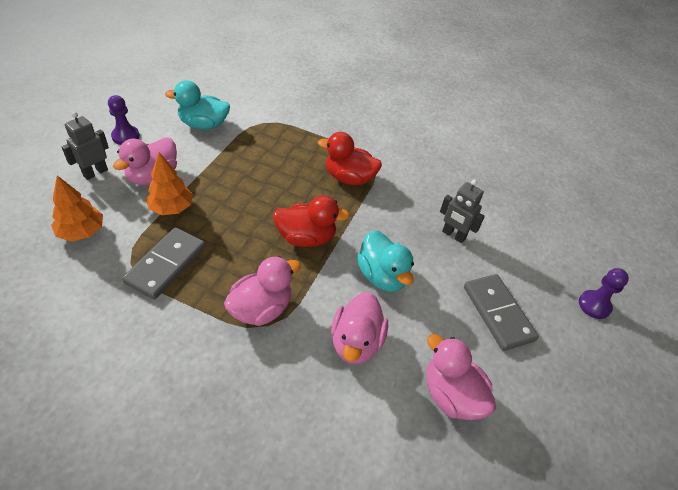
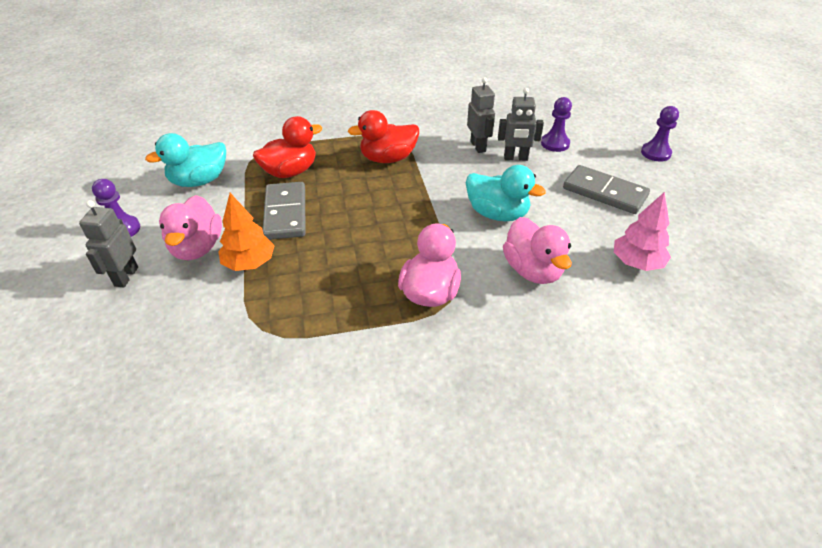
camera: 30 degrees left, 5 degrees down
orange tree [51,176,103,241] -> none
grey domino [122,227,205,300] -> grey domino moved to [263,182,306,240]
red duck [273,196,350,247] -> red duck moved to [253,116,322,178]
pink duck [426,334,496,420] -> pink tree [614,192,671,271]
none -> grey robot [467,77,495,153]
none -> purple pawn [541,97,572,152]

